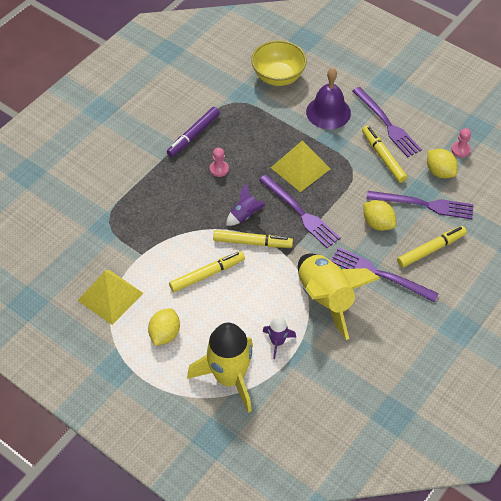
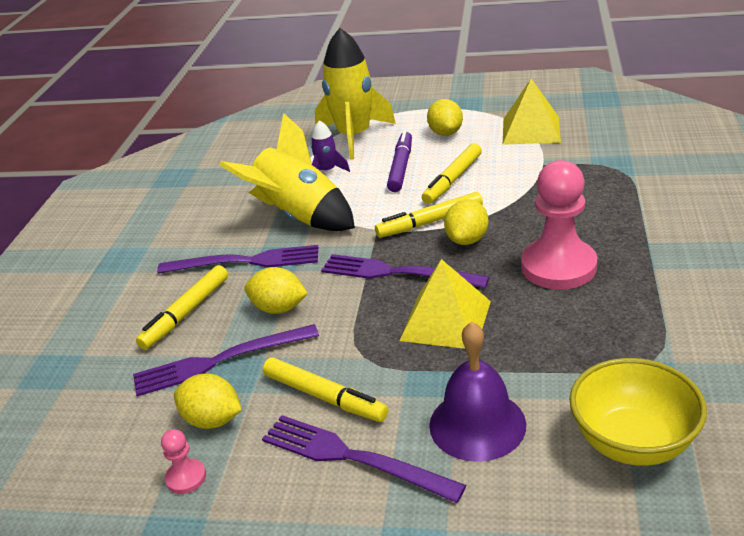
camera: 155 degrees right, 20 degrees down
purple marker [167,107,220,157] -> purple marker moved to [387,130,412,192]
pink pawn [210,147,229,177] -> pink pawn [521,160,597,290], size x2.30
purple rocket [226,183,266,226] -> yellow lemon [444,199,488,245]

